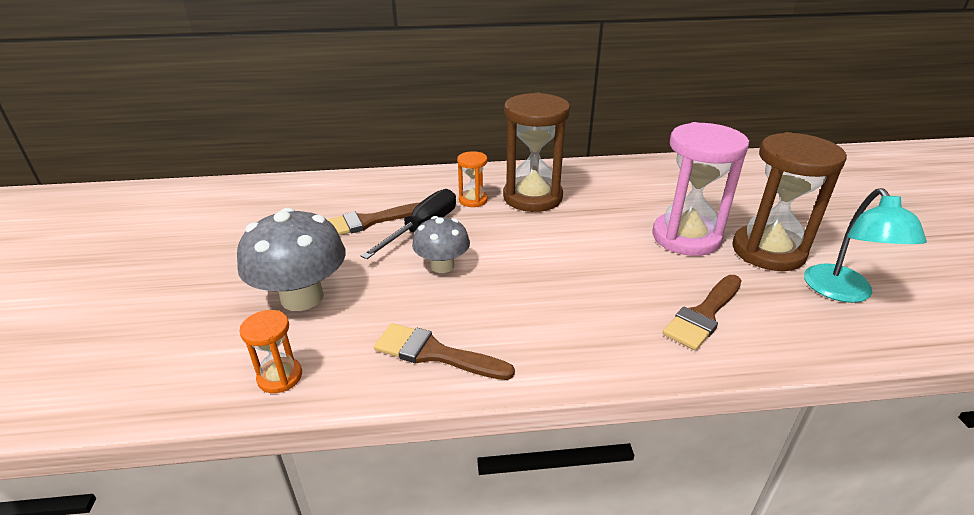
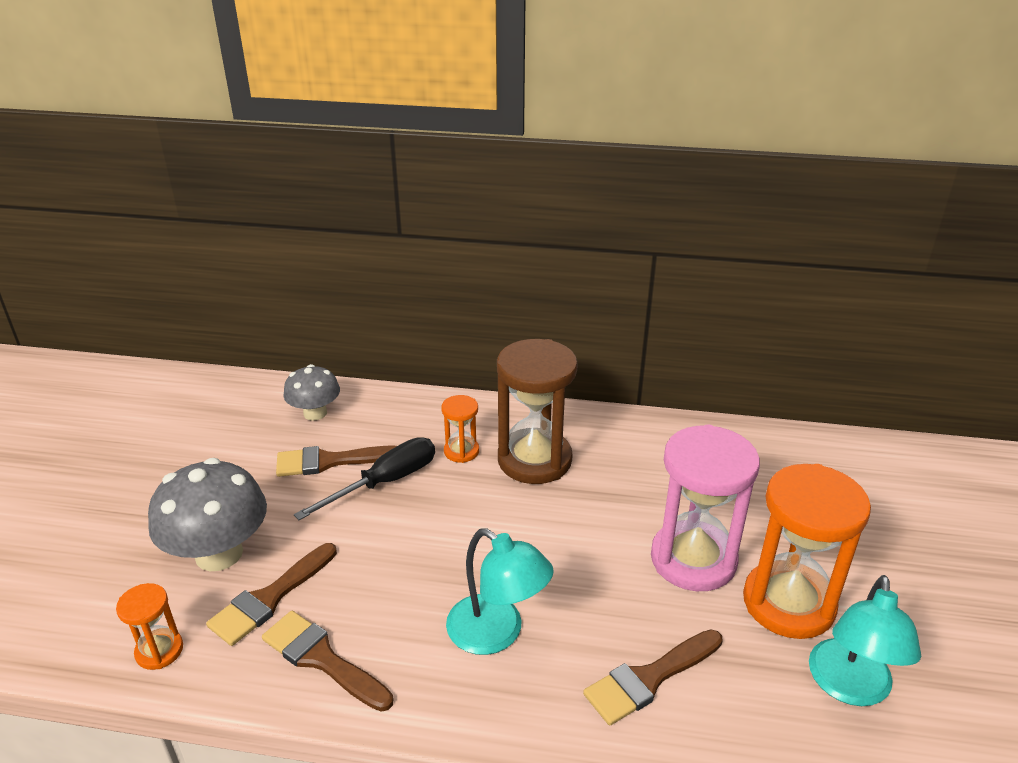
camera: 15 degrees right, 0 degrees up
grey mushroom [412,216,470,273] -> grey mushroom moved to [283,364,340,421]
brown hourglass [732,132,847,271] -> orange hourglass [743,464,871,639]
none -> brown brush [206,543,337,646]
none -> turquoise lamp [446,528,554,655]

